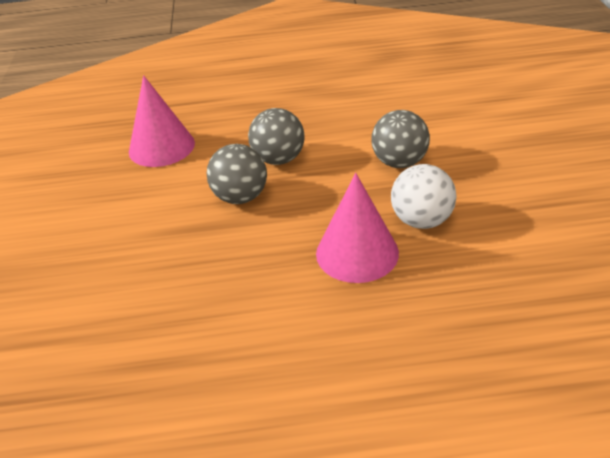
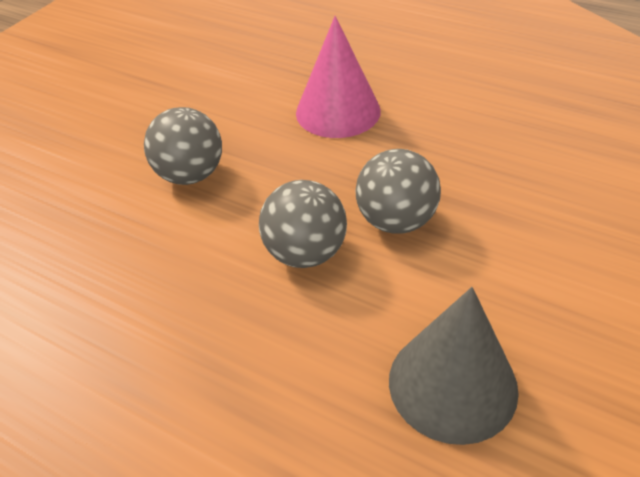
camera: 145 degrees left, 5 degrees up
pink cone [129,75,195,167] -> grey cone [389,287,519,445]
white ball [391,164,457,229] -> none

